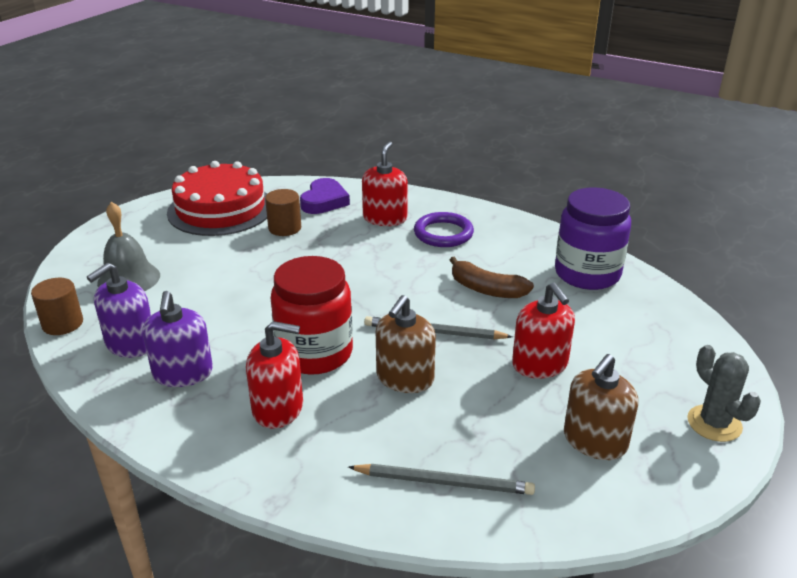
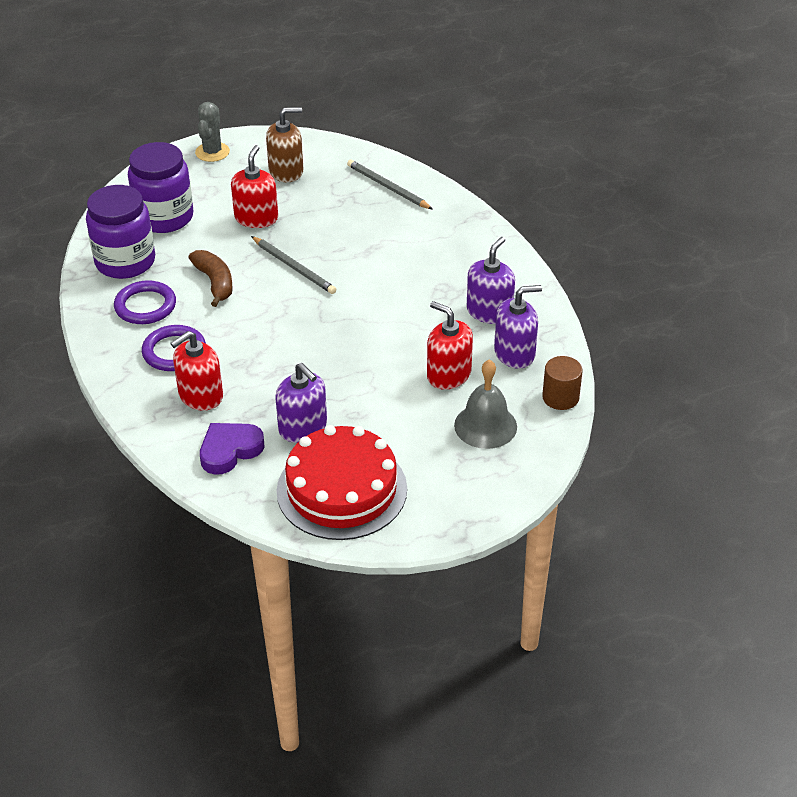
camera: 145 degrees left, 10 degrees up
red soap dispenser [246,321,303,429] -> red soap dispenser moved to [427,301,473,390]
brown cylinder [265,189,301,236] -> purple soap dispenser [276,363,327,443]
red jar [271,256,353,374] -> none
brown soap dispenser [376,295,436,393] -> none
none -> purple ring [114,280,176,324]
none -> purple jar [128,142,193,233]

